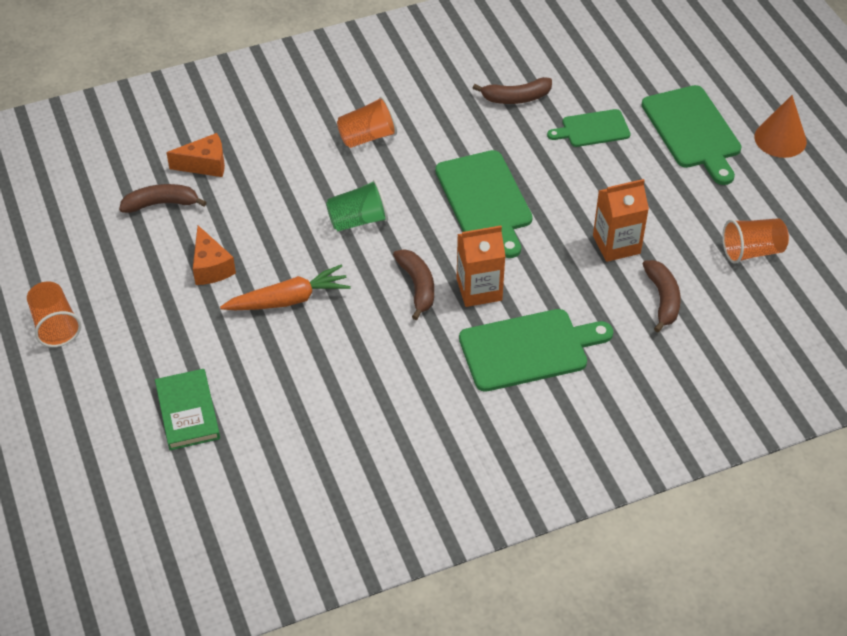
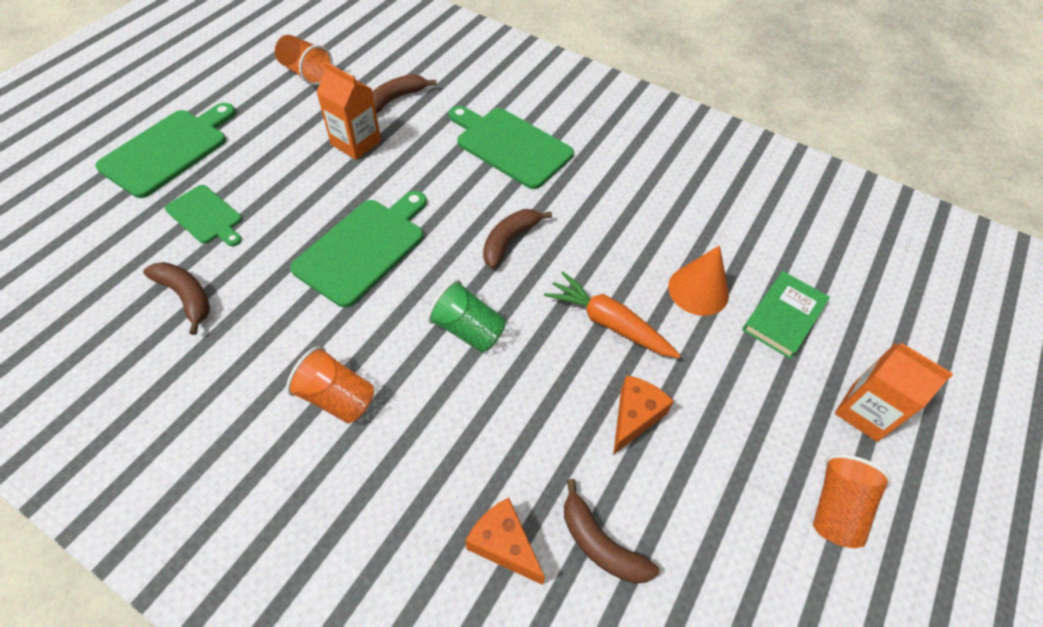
camera: 130 degrees left, 5 degrees up
orange carton [457,226,506,307] -> orange carton moved to [835,343,953,442]
orange cone [754,95,807,158] -> orange cone moved to [668,245,729,316]

